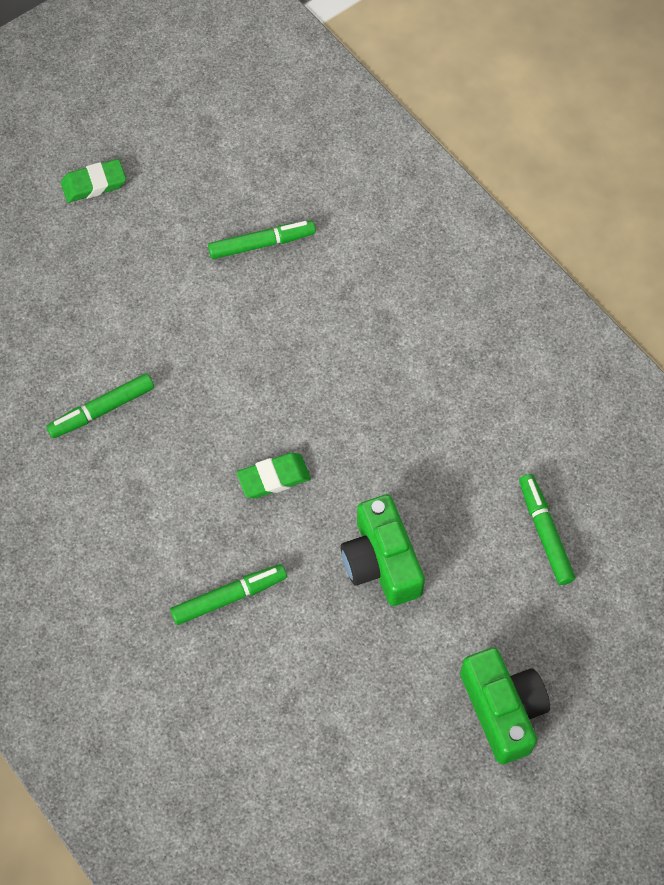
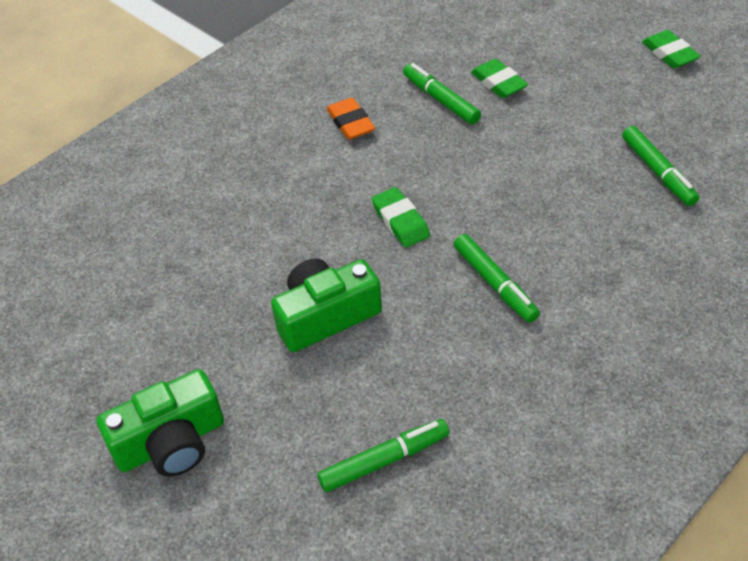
camera: 85 degrees right, 15 degrees down
green marker [170,564,287,625] -> green marker moved to [454,234,540,323]
none -> orange eraser [327,98,375,140]
none -> green eraser [471,59,528,98]

